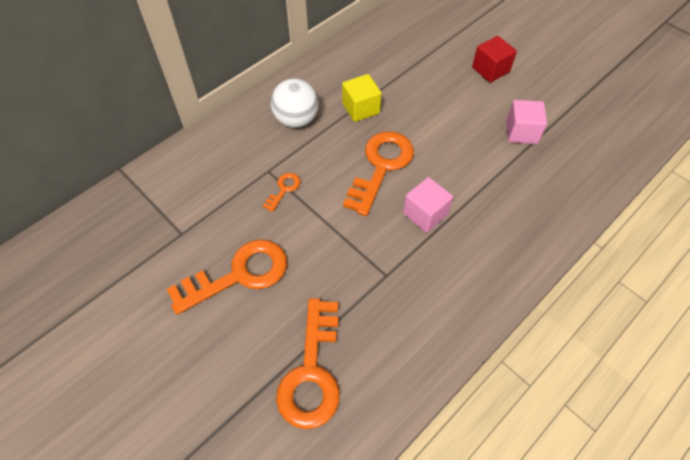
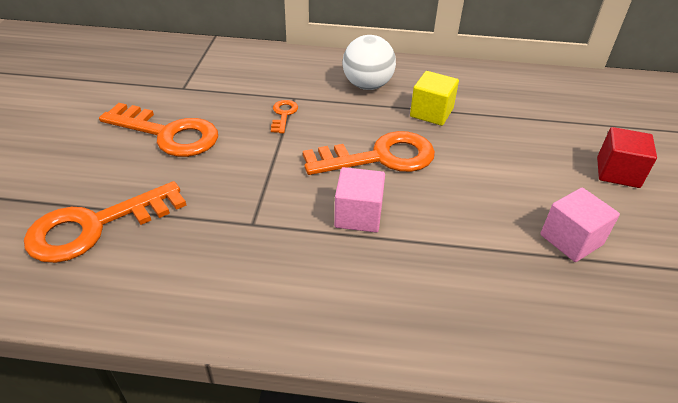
camera: 50 degrees right, 15 degrees down
orange key [263,173,301,212] -> orange key turned 75 degrees counterclockwise [271,100,298,133]

